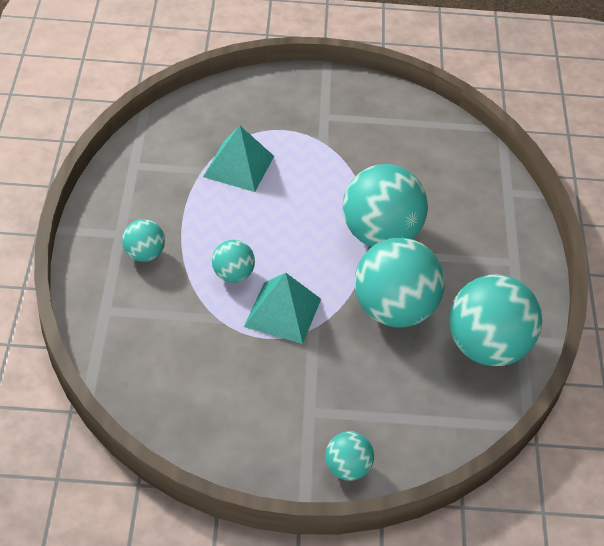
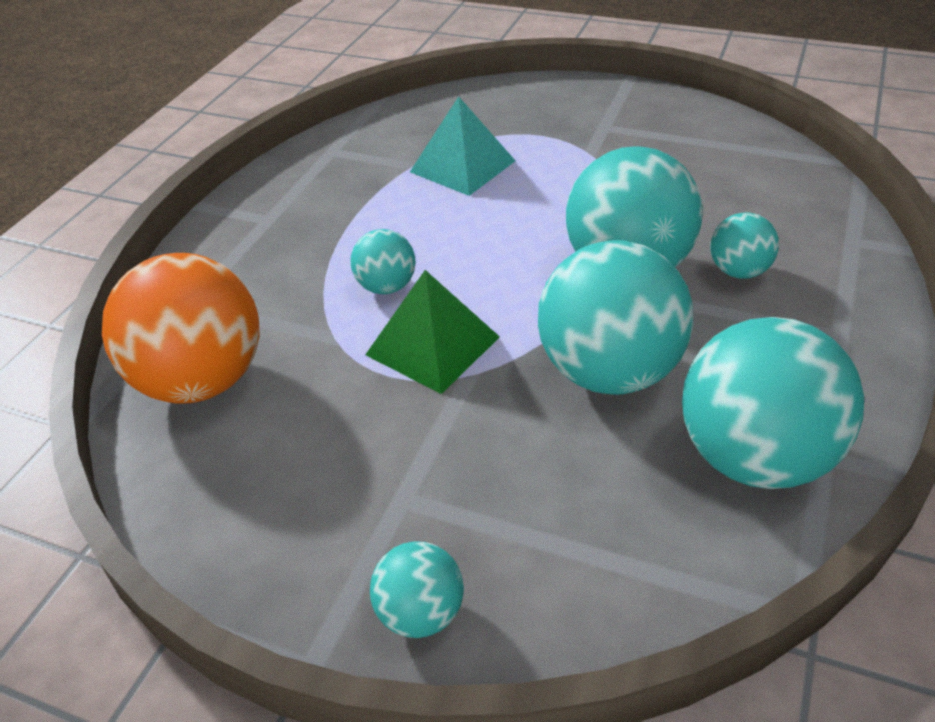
camera: 25 degrees right, 5 degrees down
turquoise ball [122,219,165,262] -> turquoise ball moved to [710,212,779,278]
turquoise pyramid [244,273,321,344] -> green pyramid [365,270,500,394]
none -> orange ball [102,253,260,404]

